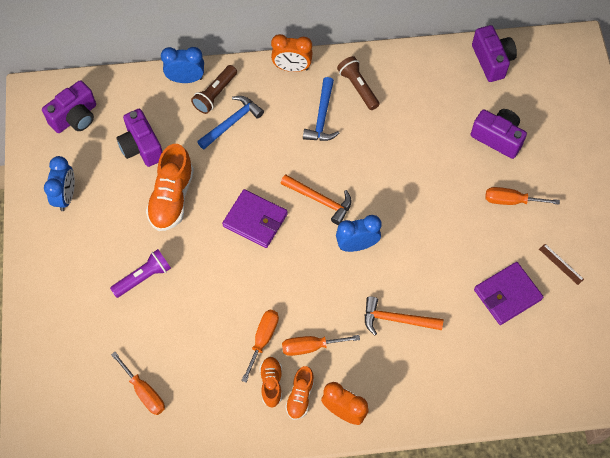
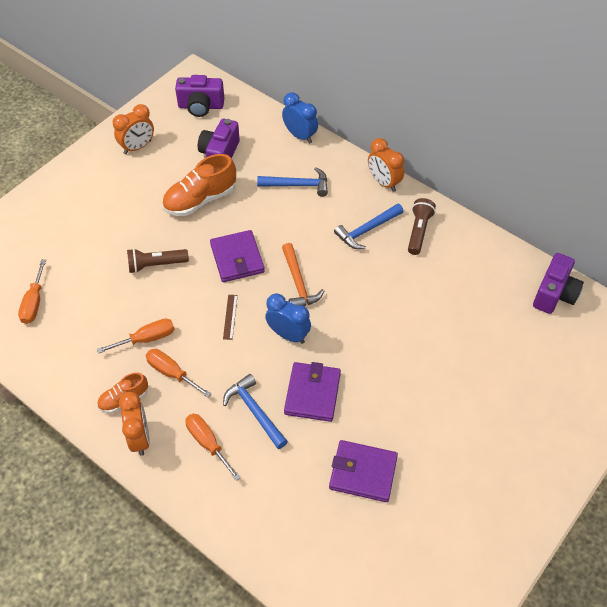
camera: 45 degrees right, 10 degrees down
blue clock [44,156,75,211] -> orange clock [113,104,154,154]
purple flashlight [110,249,171,298] -> none
brown flashlight [191,65,237,114] -> brown flashlight moved to [127,248,189,273]
orange shoe [260,357,282,408] -> none
orange hammer [365,296,443,335] -> blue hammer [223,374,288,449]
purple camera [471,109,527,159] -> none
orange screwdriver [485,187,560,205] -> orange screwdriver moved to [185,414,241,481]
brown ruler [539,244,584,285] -> brown ruler moved to [223,295,238,340]
none -> purple wallet [284,362,341,422]

